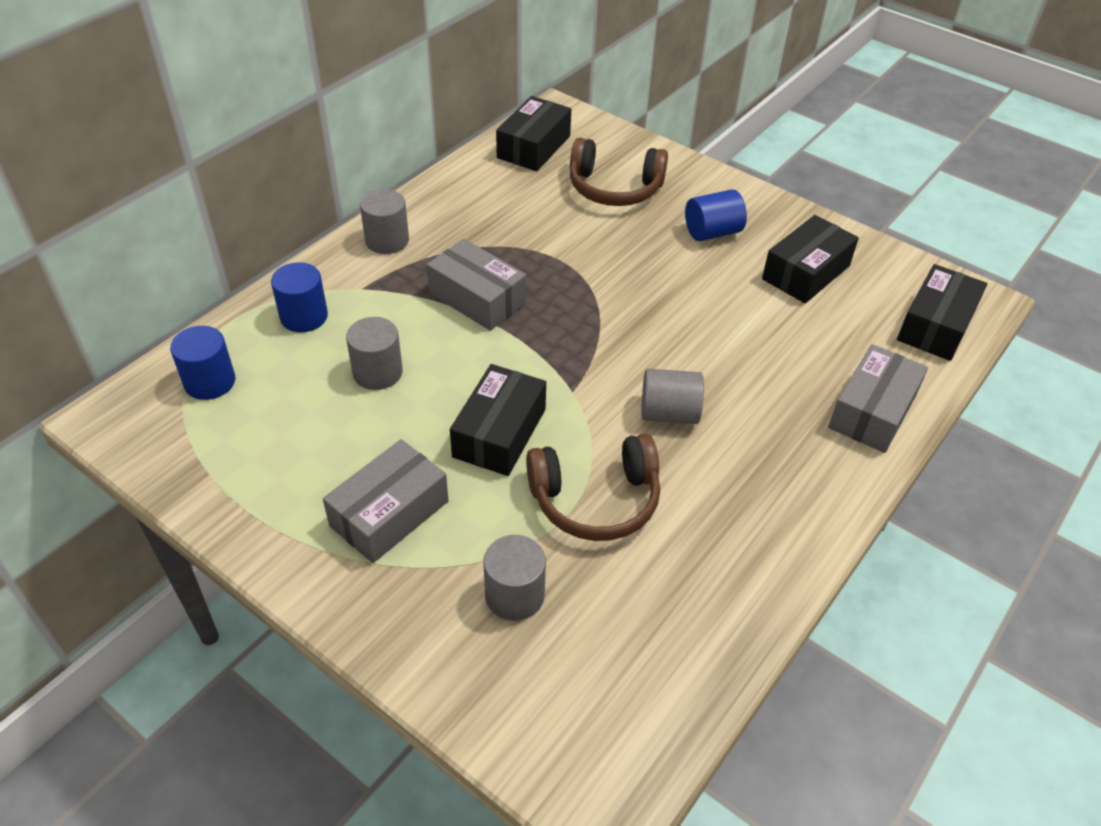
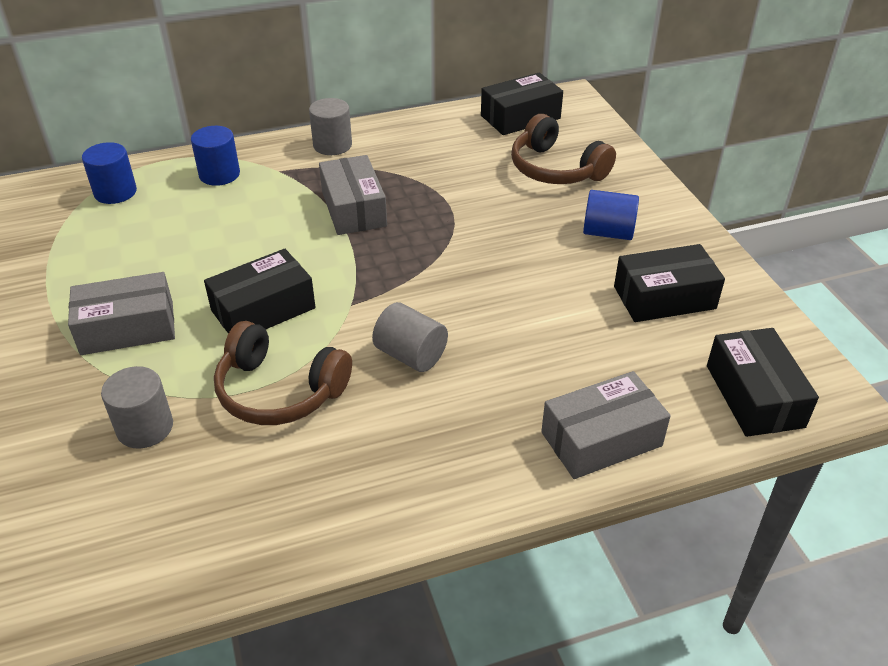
camera: 35 degrees right, 5 degrees down
grey cylinder [346,317,403,390] -> none
black box [897,264,987,361] -> black box turned 75 degrees counterclockwise [707,328,819,437]

